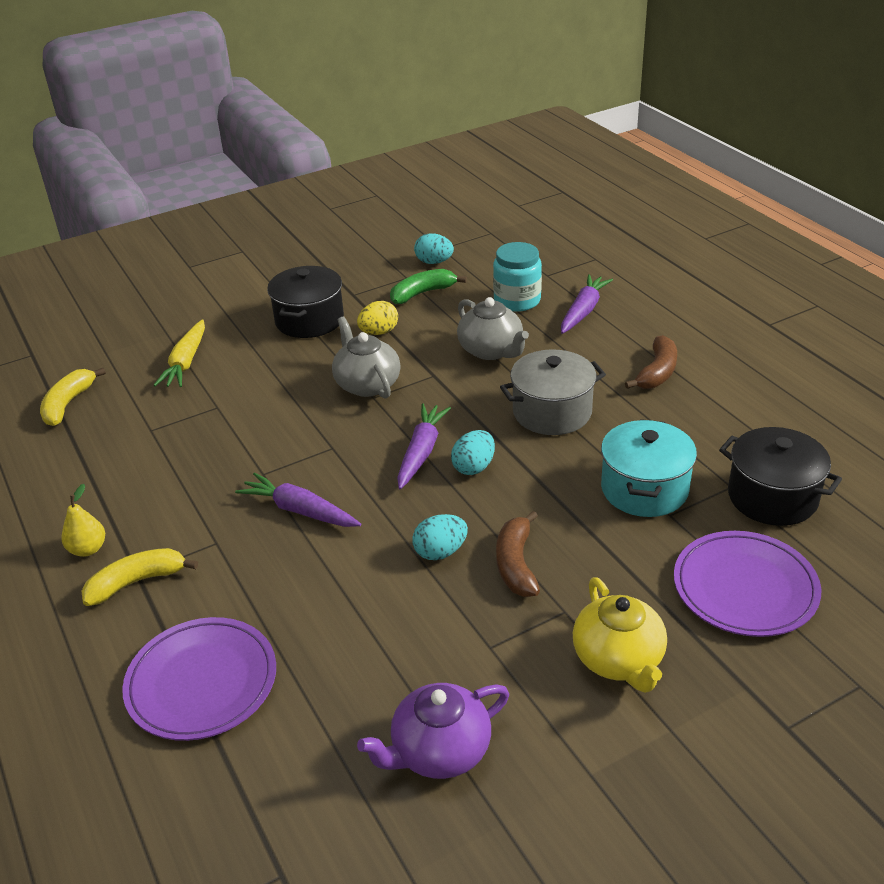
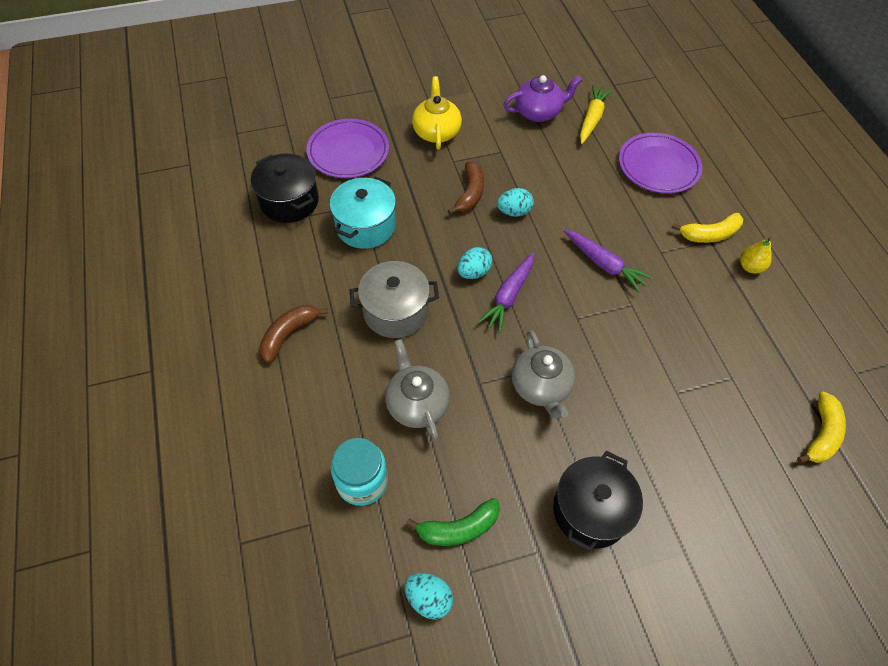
camera: 170 degrees left, 20 degrees up
yellow carrot [154,319,205,387] -> yellow carrot moved to [580,85,612,144]
yellow egg [357,301,398,335] -> none
purple carrot [561,274,613,334] -> none

